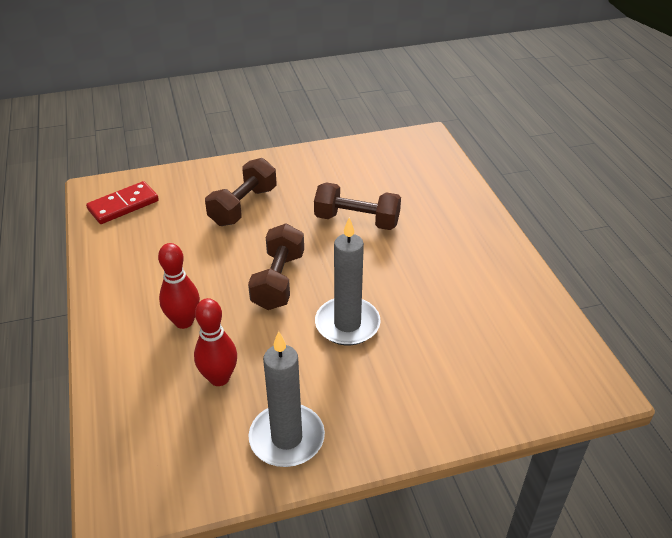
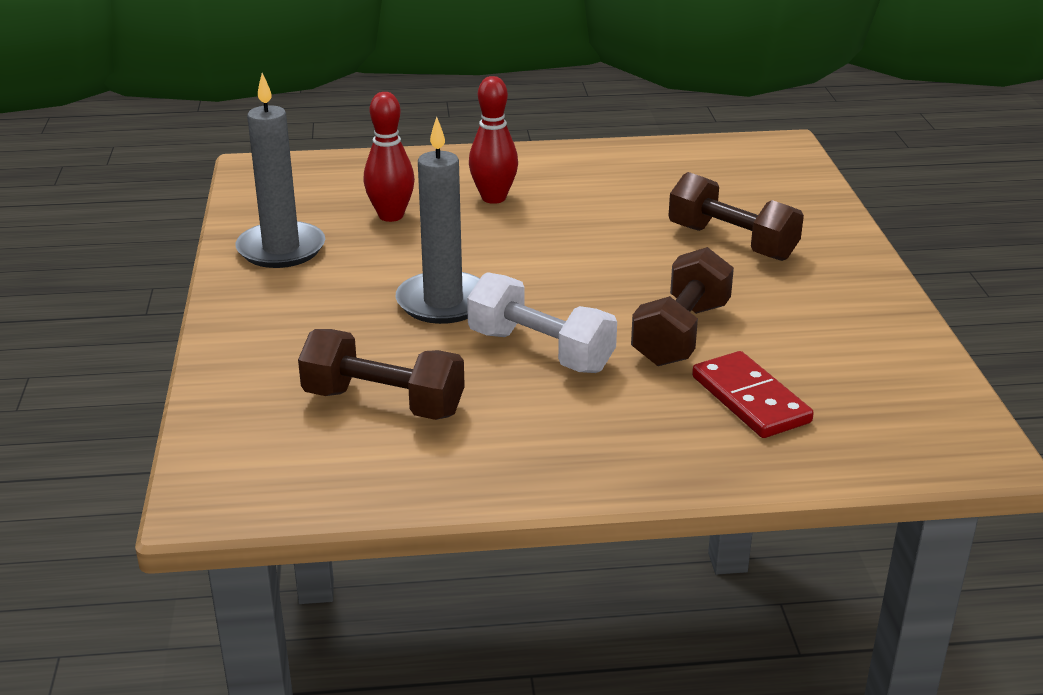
camera: 100 degrees right, 10 degrees down
red domino [86,181,159,224] -> red domino moved to [692,351,814,438]
brown dumbbell [248,223,304,310] -> brown dumbbell moved to [298,329,465,420]
none -> white dumbbell [467,272,617,373]

